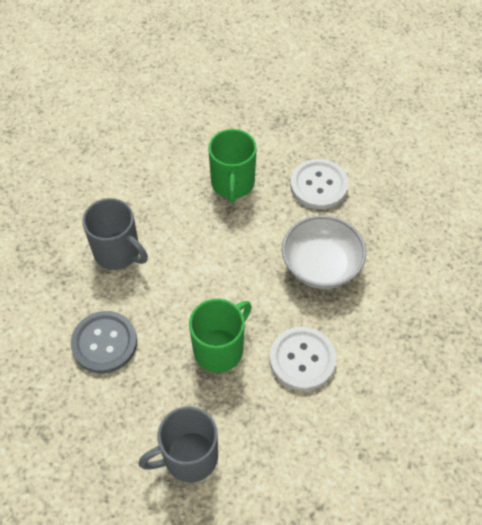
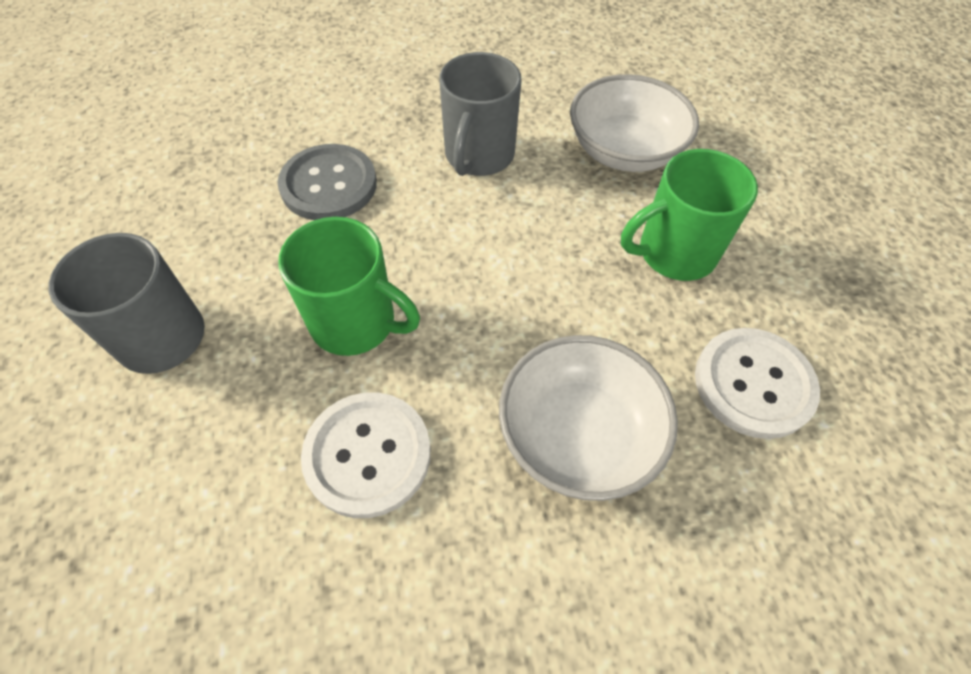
camera: 70 degrees right, 0 degrees up
none -> white bowl [570,74,699,172]

